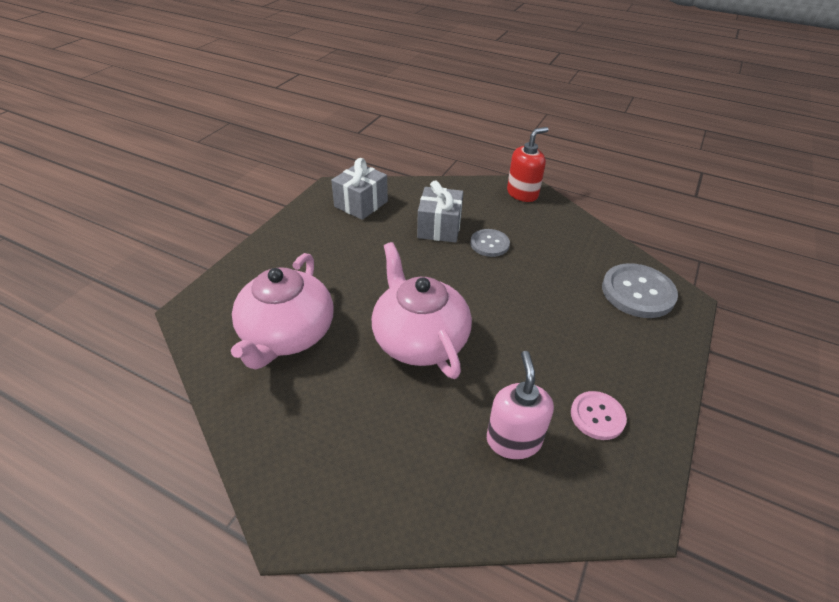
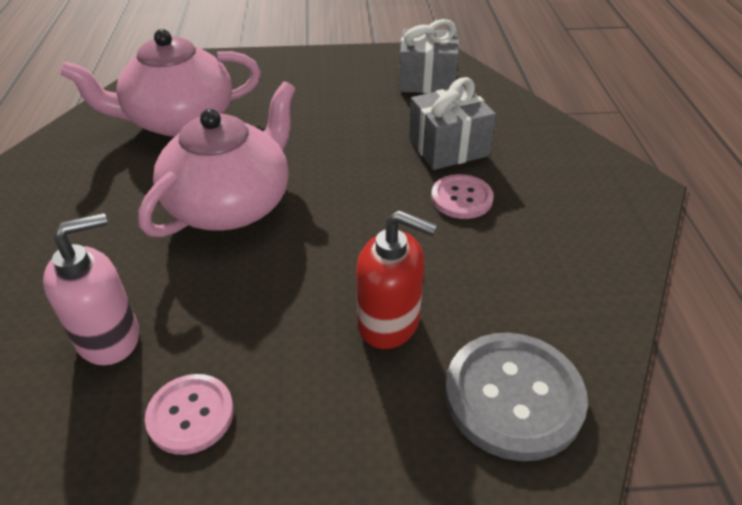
camera: 60 degrees right, 0 degrees up
grey button [470,229,510,257] -> pink button [431,174,494,219]
red soap dispenser [507,127,549,202] -> red soap dispenser moved to [356,210,437,349]

